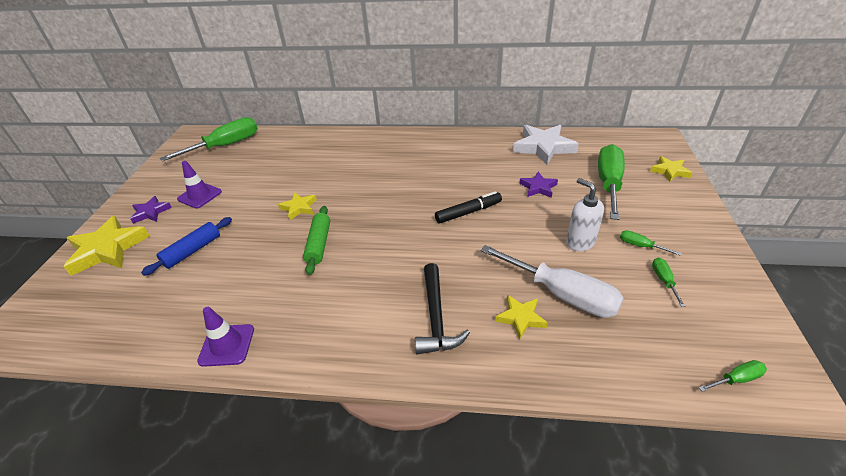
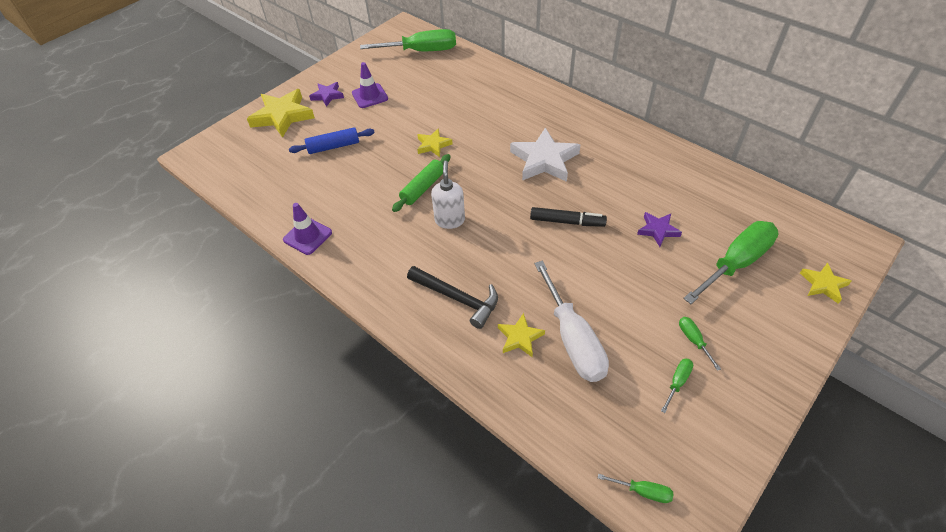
camera: 35 degrees right, 10 degrees up
black hammer [415,263,470,355] -> black hammer turned 90 degrees counterclockwise [407,266,498,329]
white star [513,125,579,165] -> white star moved to [510,128,580,182]
white soap dispenser [566,178,604,251] -> white soap dispenser moved to [431,161,465,229]

